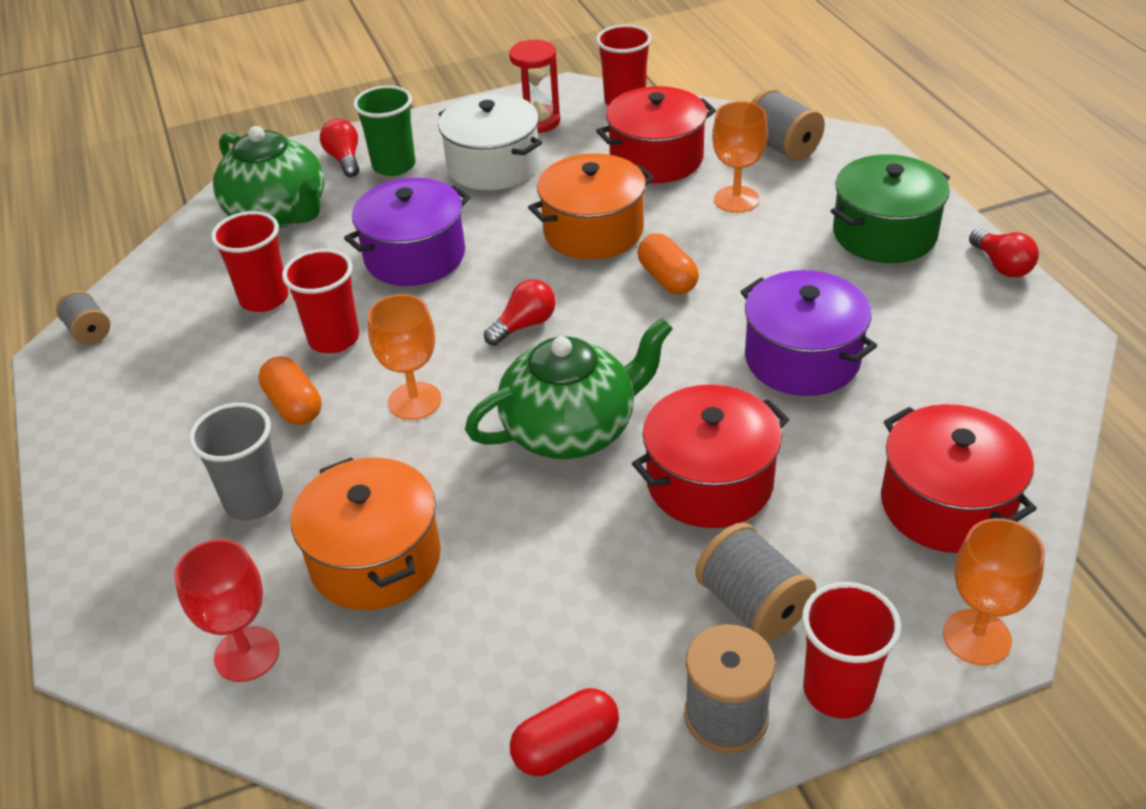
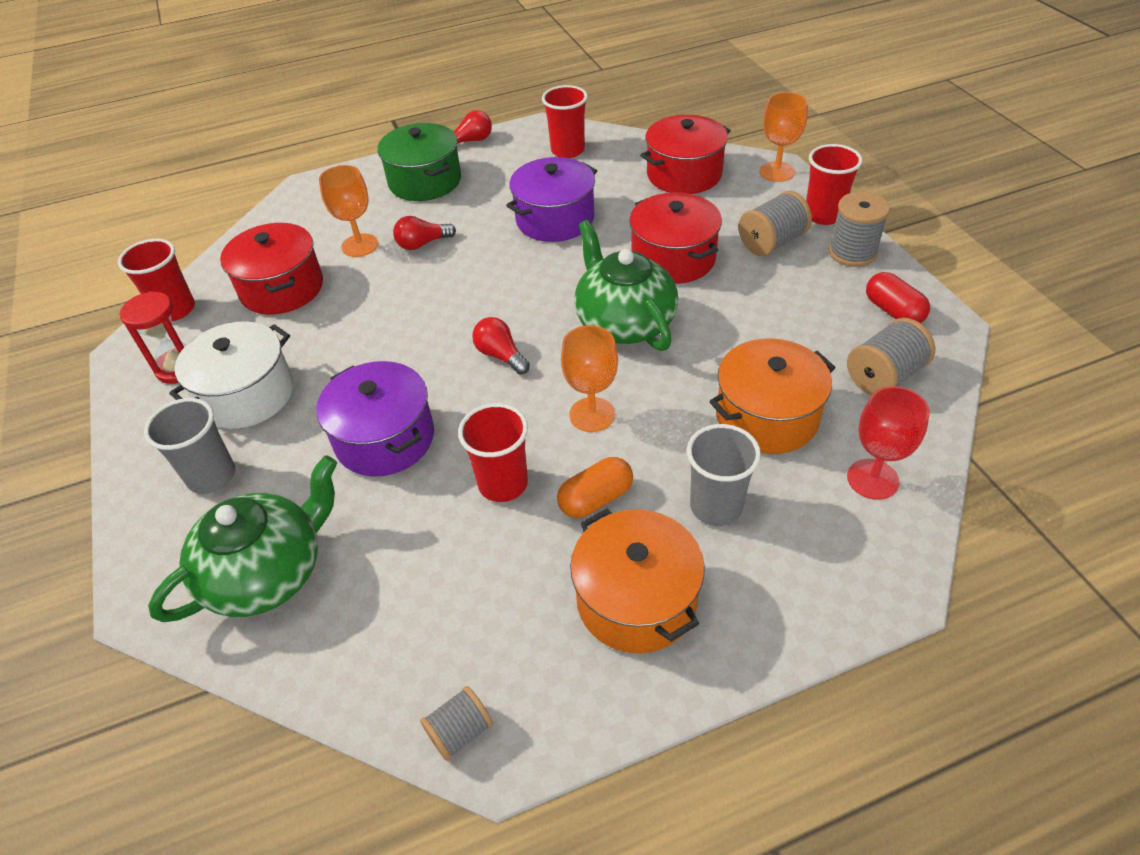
camera: 90 degrees left, 5 degrees up
red cup [211,211,289,312] -> red cup moved to [542,85,588,158]
red light bulb [320,119,359,177] -> red light bulb moved to [393,216,456,250]
green cup [353,85,415,176] -> grey cup [144,398,235,494]
orange pot [528,153,654,260] -> orange pot moved to [570,509,705,653]
orange capsule [638,233,699,295] -> none
grey spool [751,88,825,161] -> grey spool moved to [847,318,936,395]

